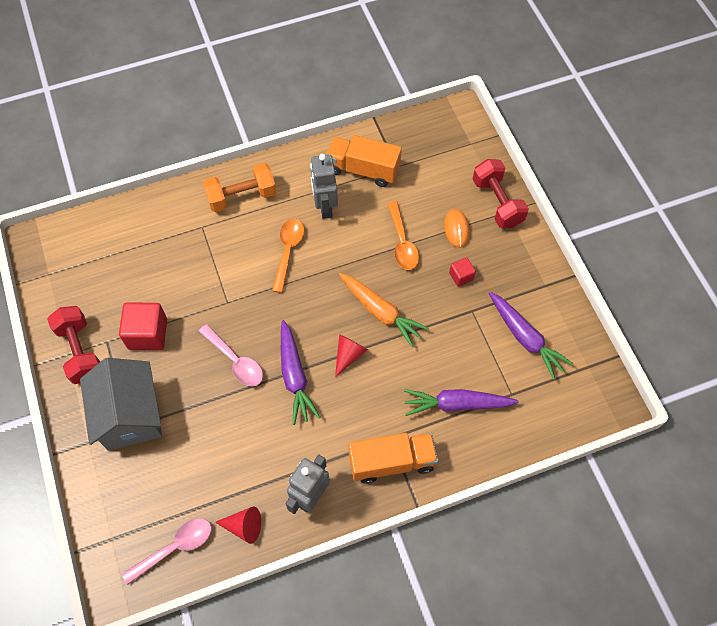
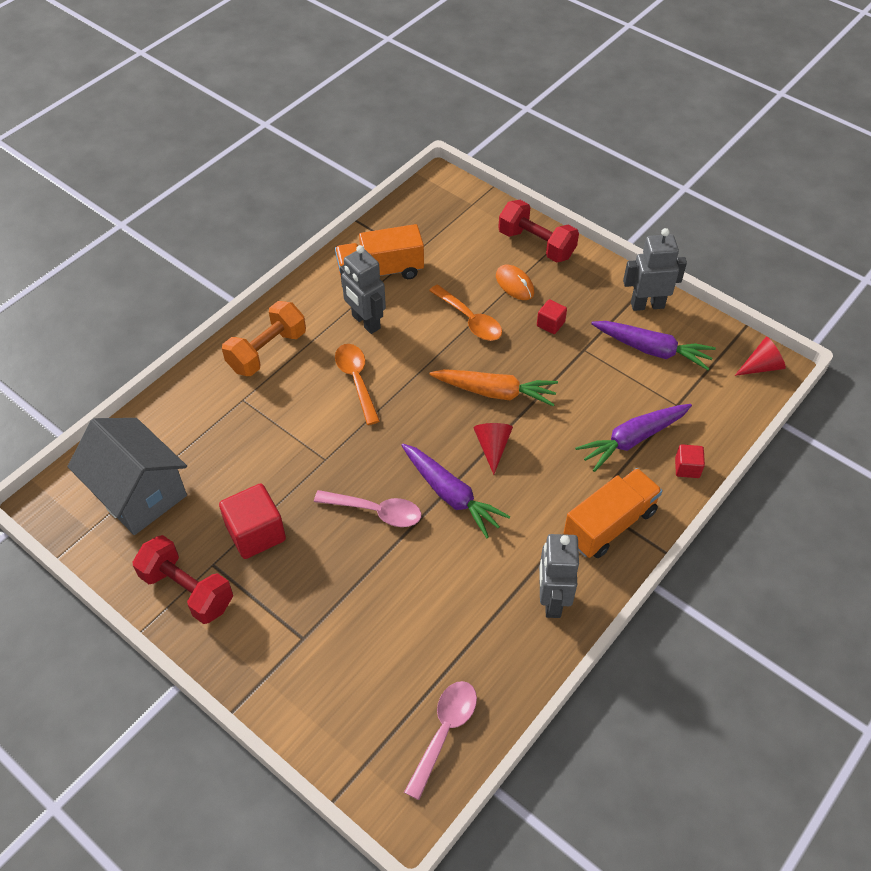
camera: 30 degrees left, 10 degrees down
grey house [80,358,162,451] -> grey house moved to [67,418,187,535]
red cone [215,506,261,544] -> red cone moved to [735,337,786,376]
none -> grey robot [623,228,687,311]
none -> red cube [675,444,705,478]

